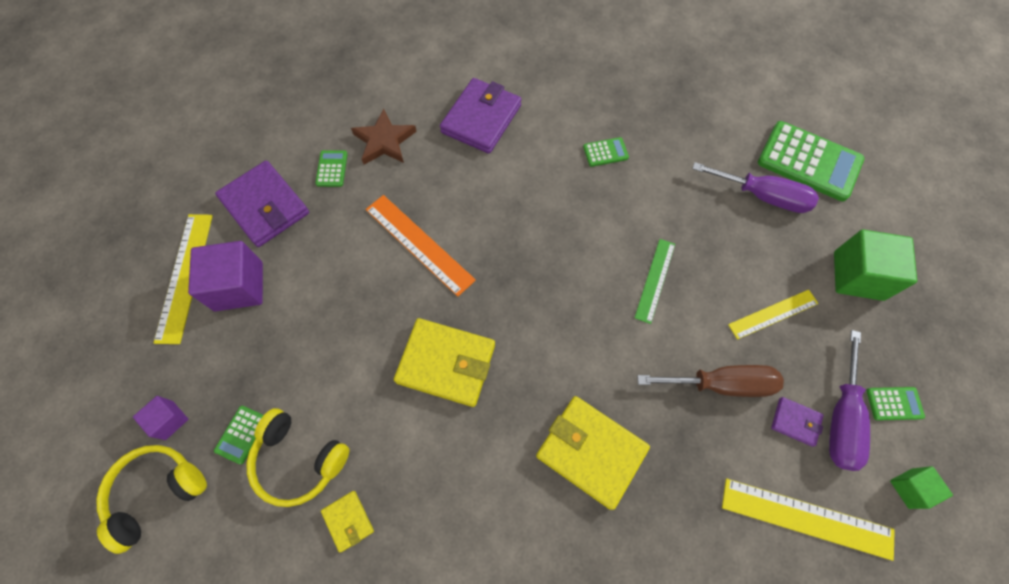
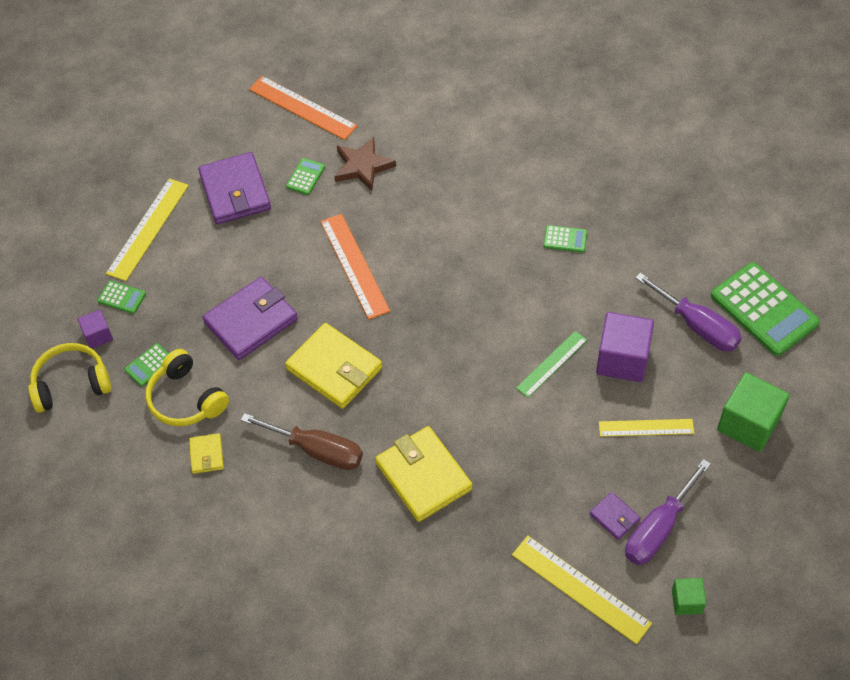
camera: 25 degrees right, 10 degrees down
purple cube [188,241,263,311] -> purple cube moved to [596,312,654,382]
purple wallet [440,78,521,154] -> purple wallet moved to [203,277,298,360]
brown screwdriver [637,365,784,397] -> brown screwdriver moved to [241,413,363,470]
green calculator [866,387,925,421] -> green calculator moved to [97,280,146,314]
none -> orange ruler [249,76,357,140]

